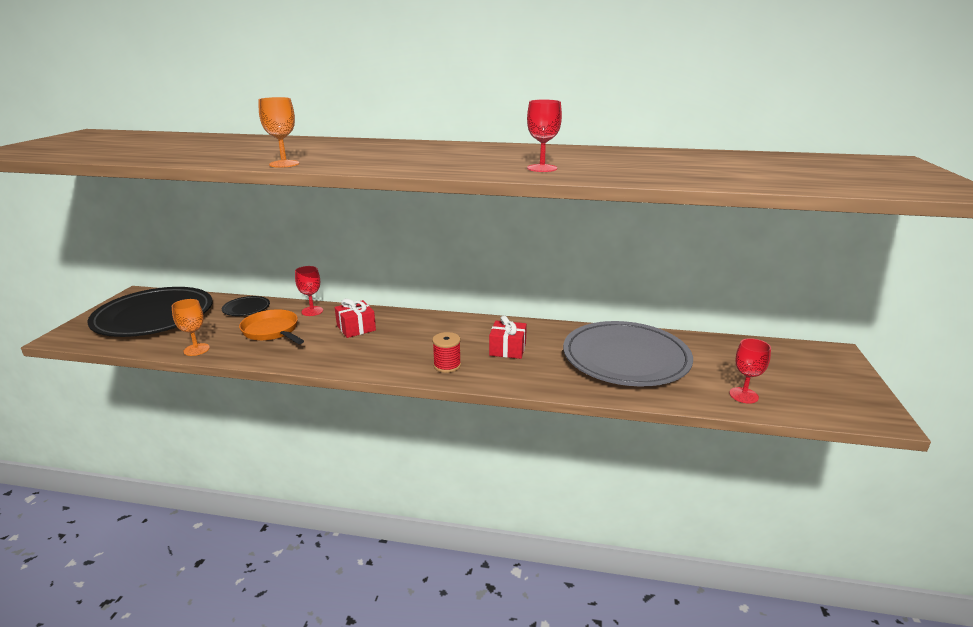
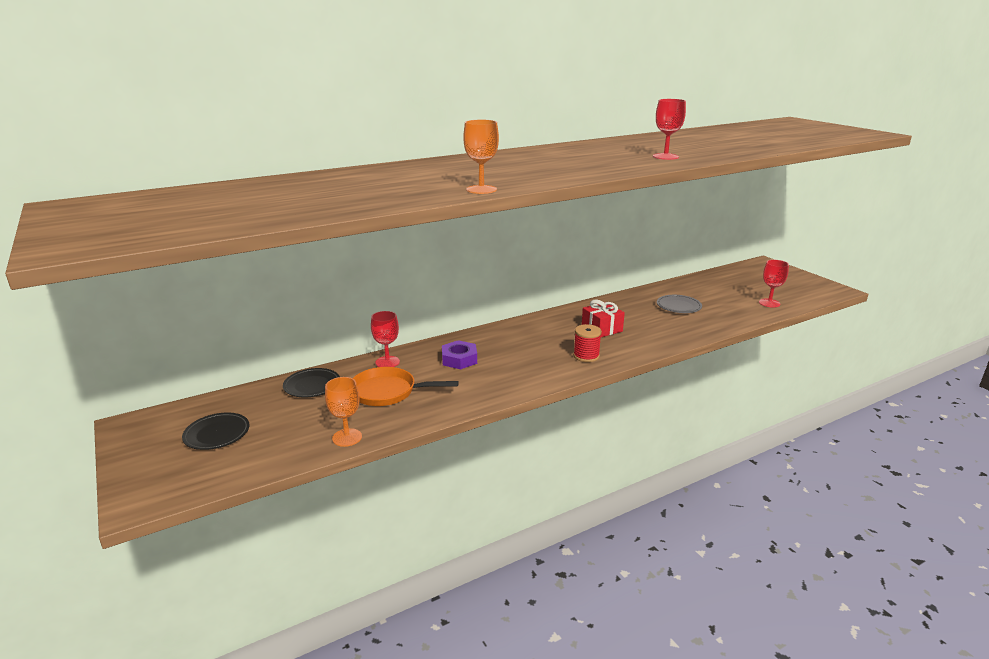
camera: 40 degrees left, 0 degrees up
black plate [87,287,213,337] -> black plate [182,413,249,450], size x0.42
red gift [335,299,376,338] -> purple nut [442,340,477,369]
grey plate [563,321,693,387] -> grey plate [657,295,702,313], size x0.42

